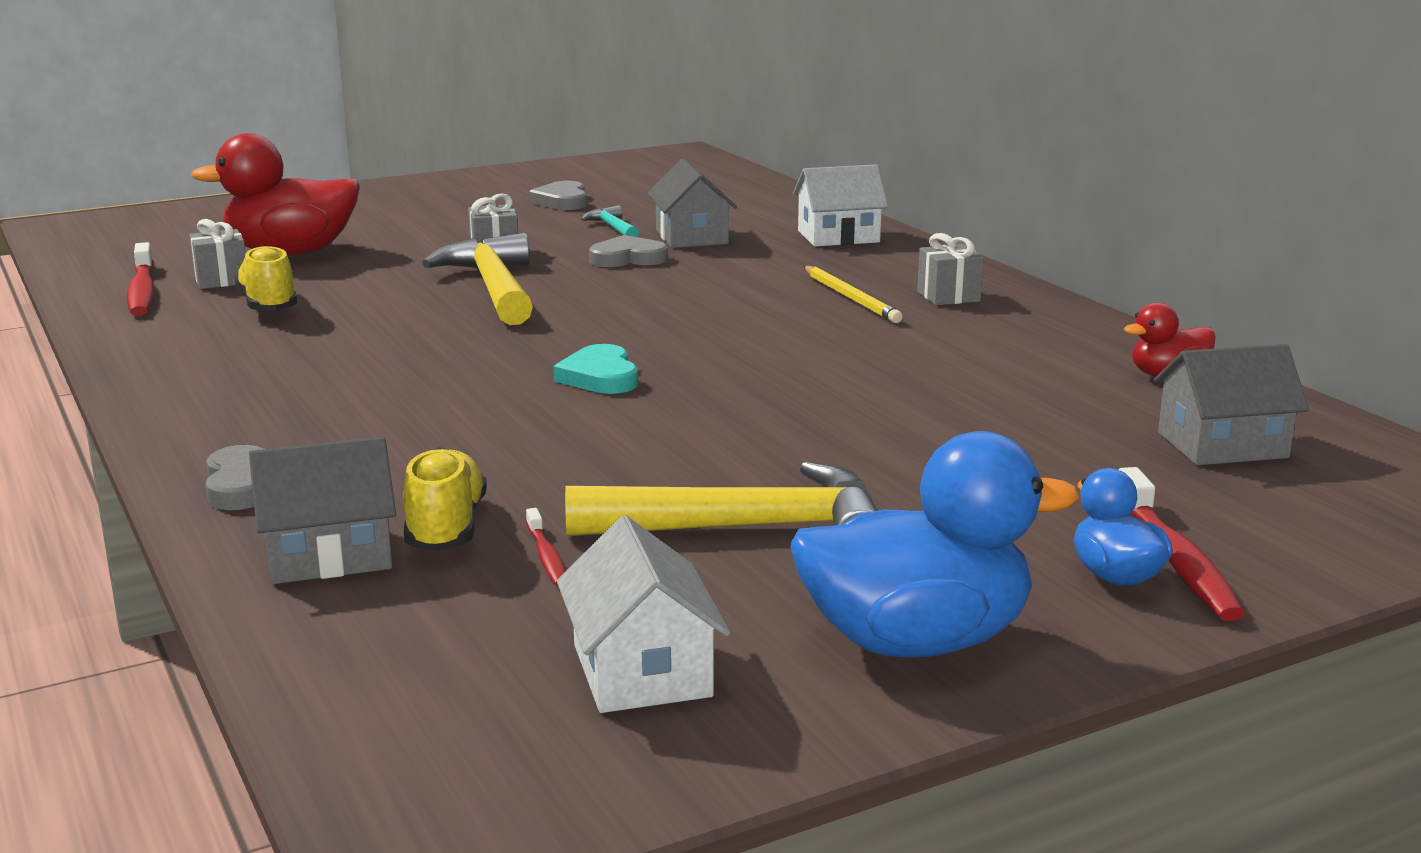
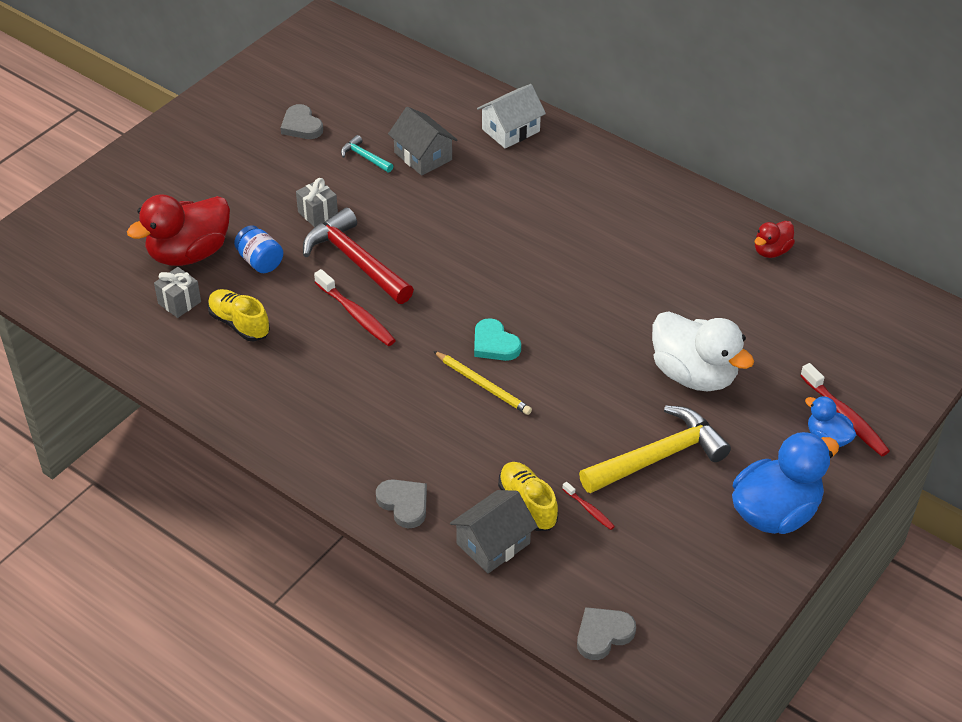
camera: 25 degrees left, 25 degrees up
red toothbrush [127,242,154,316] -> red toothbrush moved to [314,269,396,346]
yellow hammer [422,233,533,325] -> red hammer [303,208,414,304]
white house [557,516,730,713] -> none
grey heart [589,235,668,267] -> grey heart moved to [577,607,636,660]
yellow pencil [804,266,903,323] -> yellow pencil moved to [433,351,532,415]
grey gift [917,233,984,305] -> none
grey house [1154,344,1309,465] -> none
none -> blue jar [234,225,283,273]
none -> white duck [652,311,754,391]

